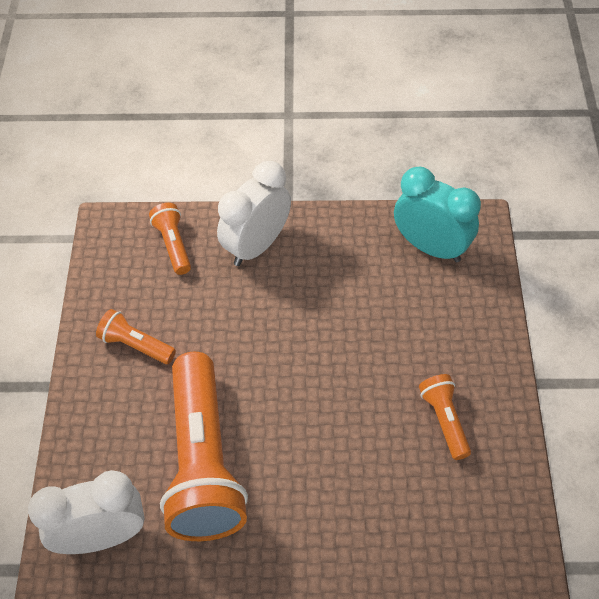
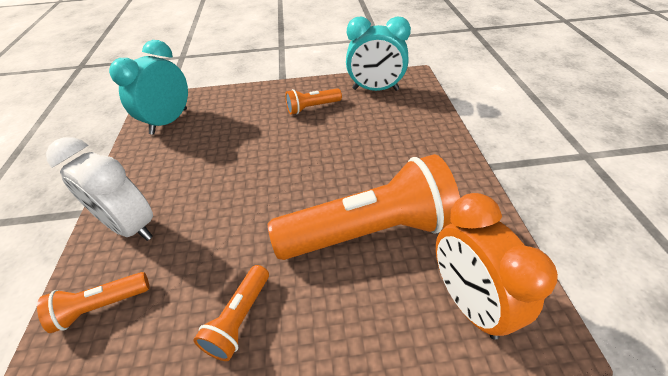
camera: 95 degrees left, 10 degrees down
white clock [28,470,145,554] -> orange clock [436,193,558,340]
none -> turquoise clock [346,17,411,91]

